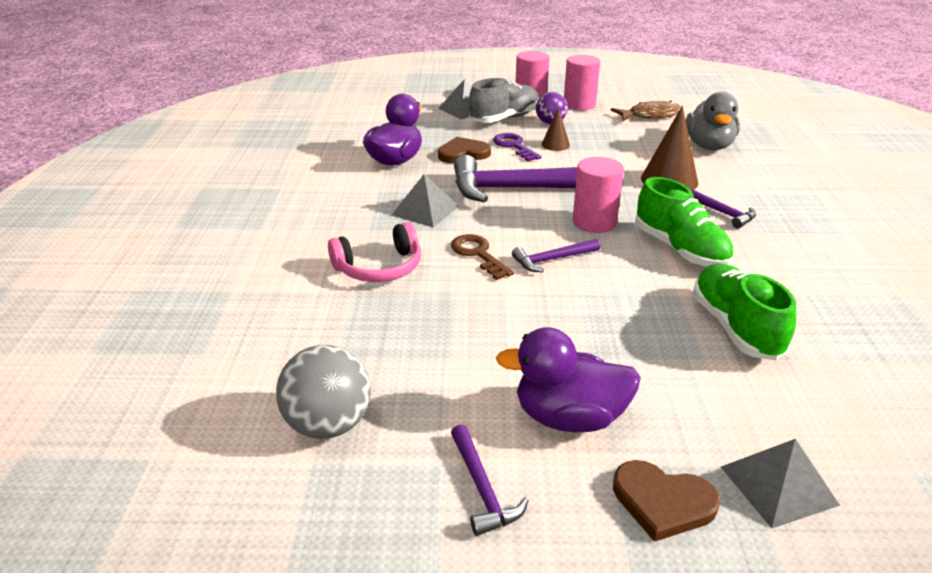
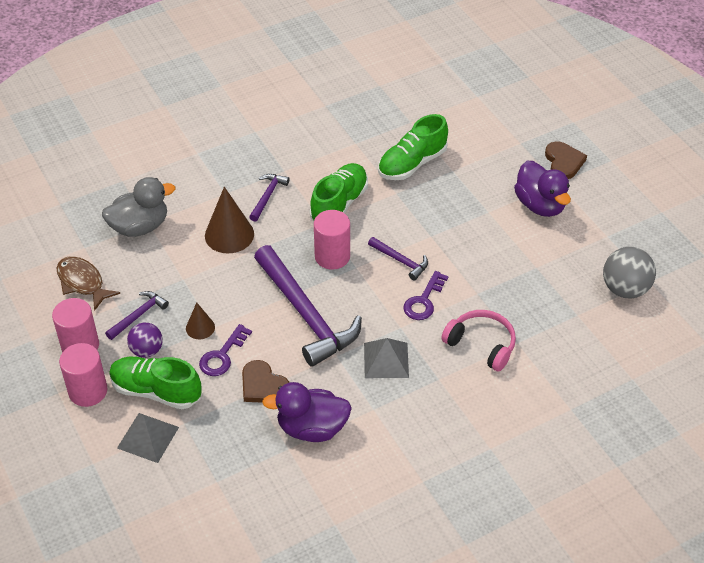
camera: 120 degrees left, 15 degrees up
brown key [451,234,514,280] -> purple key [403,271,449,320]
purple hammer [451,424,529,536] -> purple hammer moved to [105,291,169,340]
grey shoe [469,78,539,123] -> green shoe [109,357,202,409]
grey pyramid [721,439,840,528] -> none

